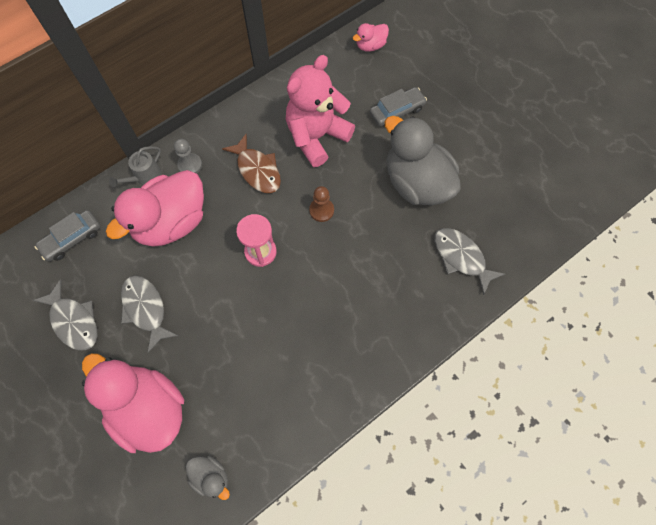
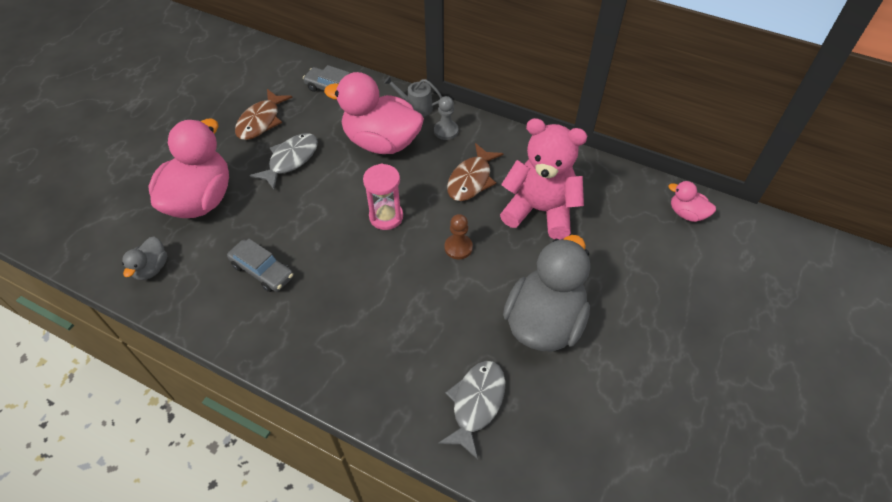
camera: 65 degrees right, 15 degrees down
grey fish [33,279,98,350] -> brown fish [235,89,293,140]
grey car [370,87,427,127] -> grey car moved to [227,239,293,292]

